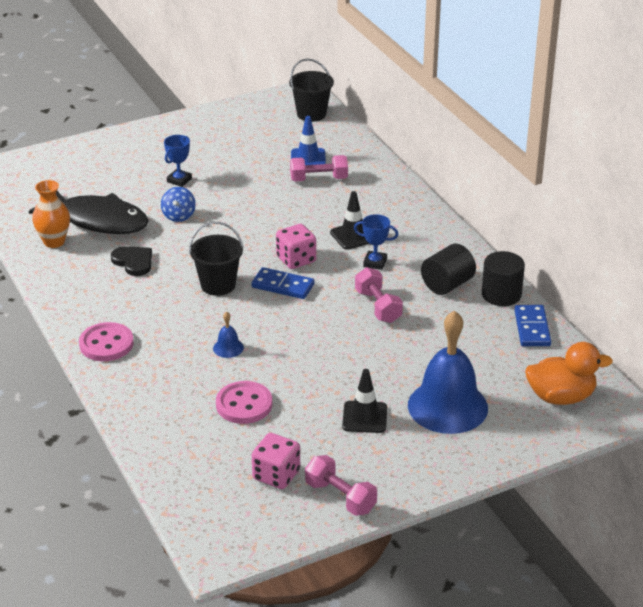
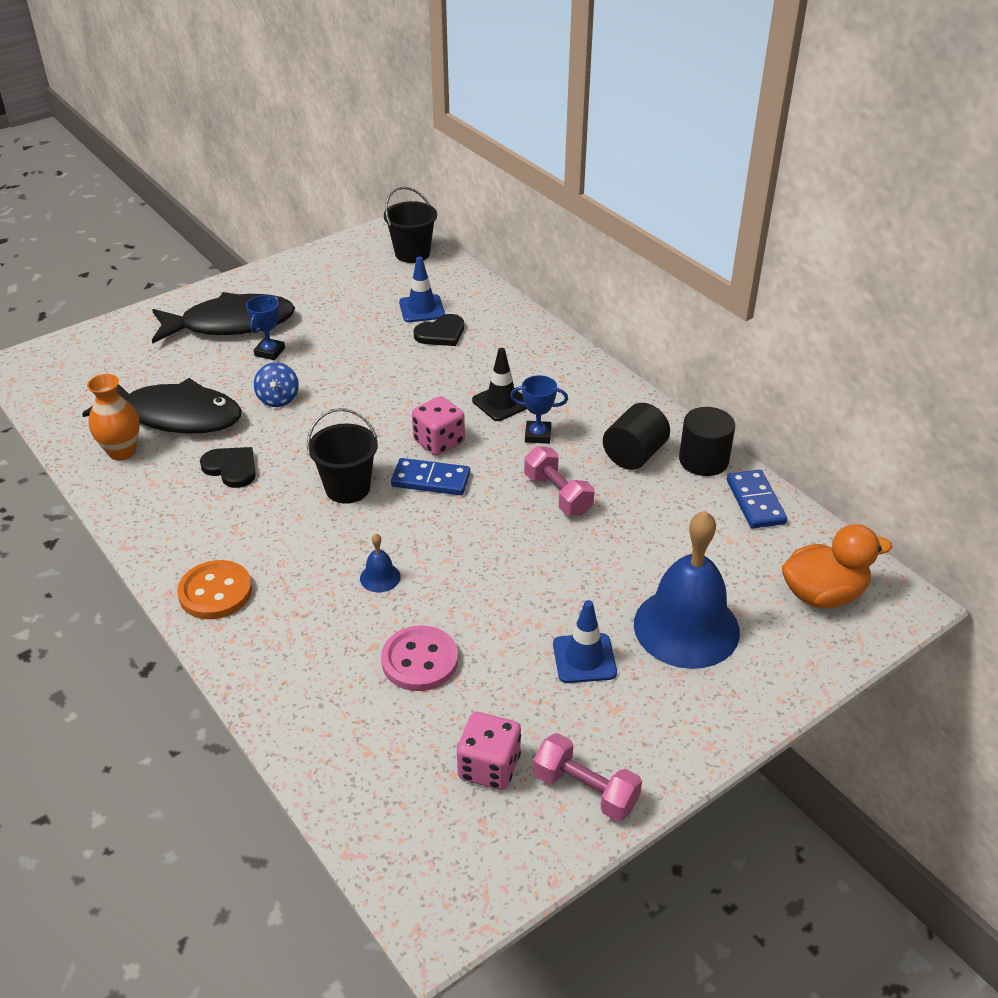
camera: 10 degrees left, 5 degrees up
pink button [79,322,134,361] -> orange button [177,560,252,619]
pink dumbbell [290,155,348,182] -> black heart [414,314,464,346]
black traffic cone [342,369,387,433] -> blue traffic cone [553,600,617,683]
none -> black fish [152,292,295,344]

